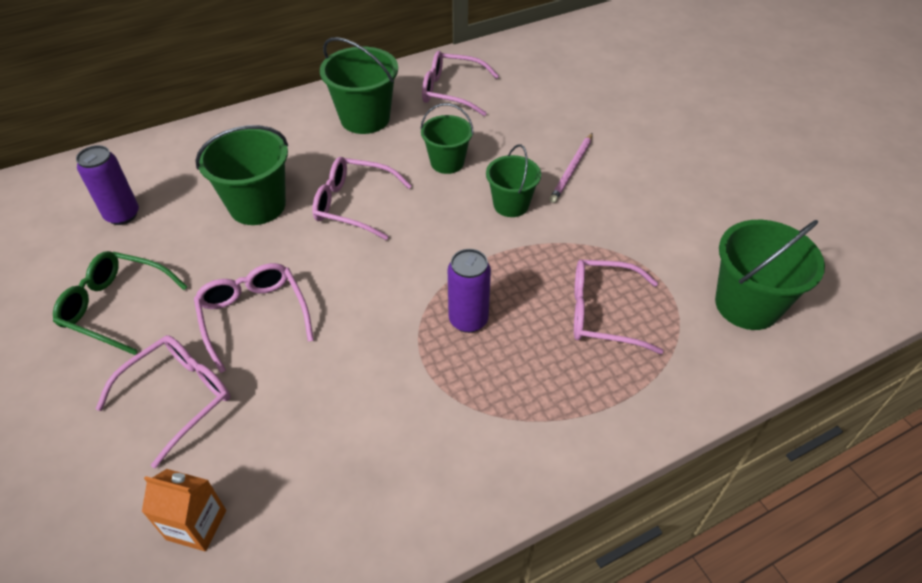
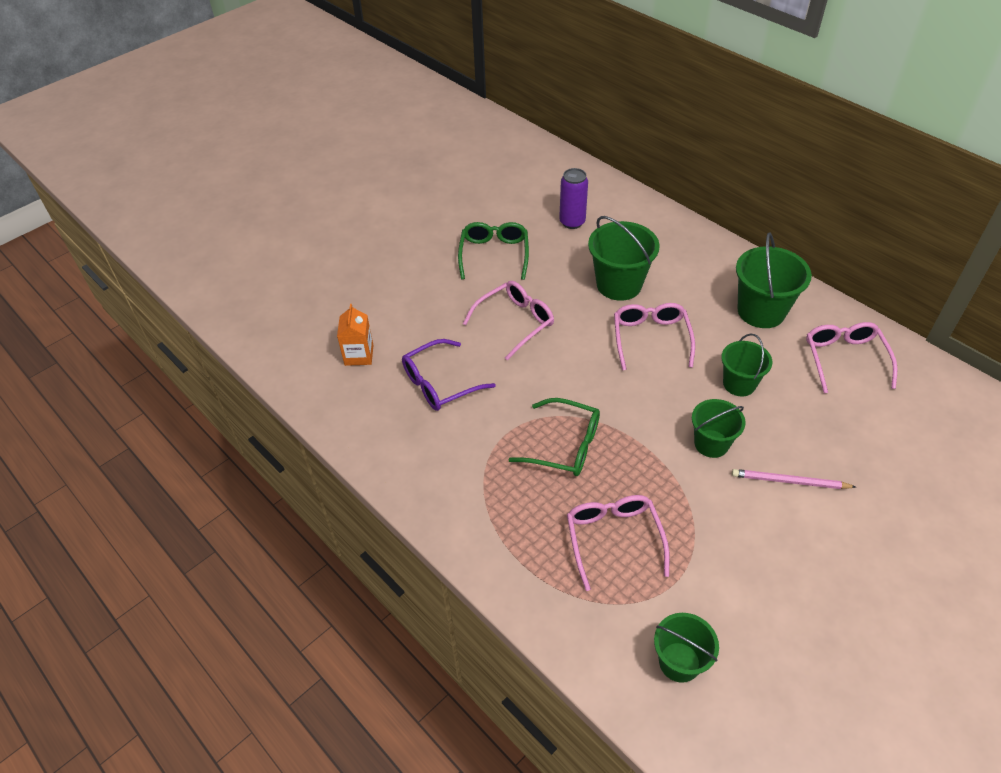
camera: 75 degrees right, 0 degrees up
pink glasses [96,335,230,468] -> none
purple can [448,249,491,333] -> green glasses [508,398,600,476]
green bucket [715,220,825,330] -> green bucket [654,613,719,683], size x0.64
none -> purple glasses [402,339,496,411]

